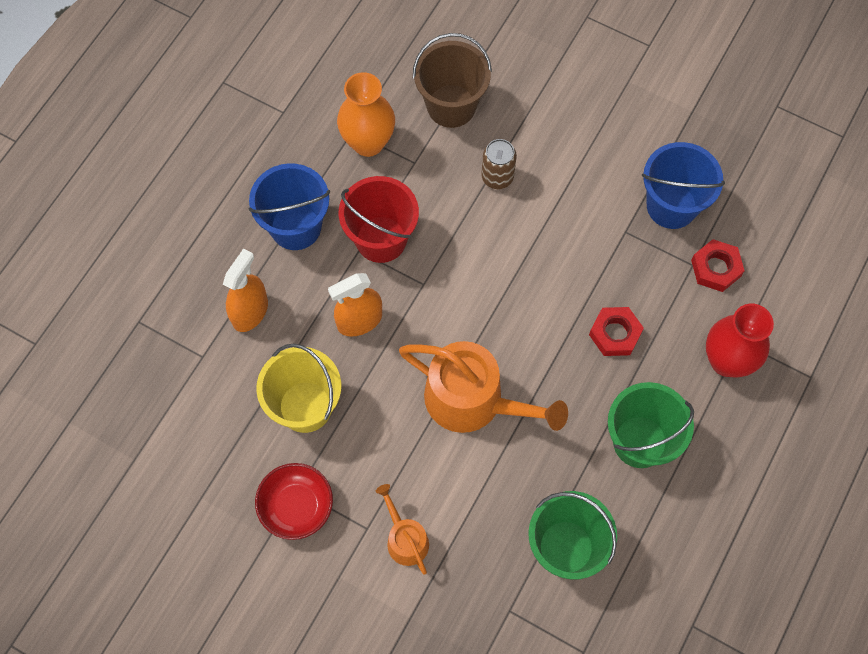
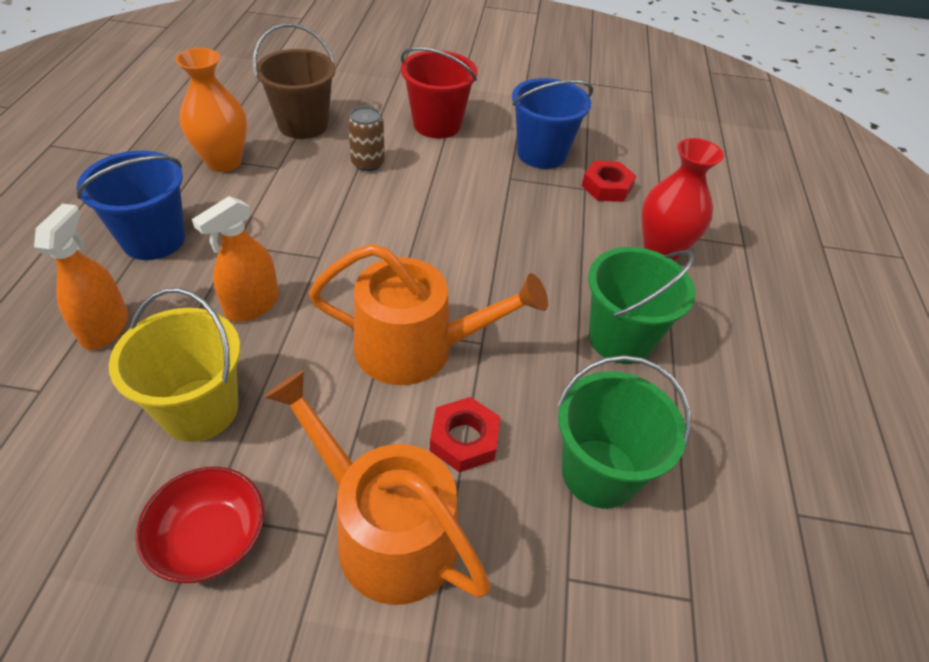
camera: 25 degrees left, 20 degrees down
red bucket [339,176,419,263] -> red bucket moved to [401,47,478,138]
orange watering can [376,484,429,575] -> orange watering can [264,370,491,605], size x1.92
red nut [589,307,644,356] -> red nut moved to [430,397,500,472]

